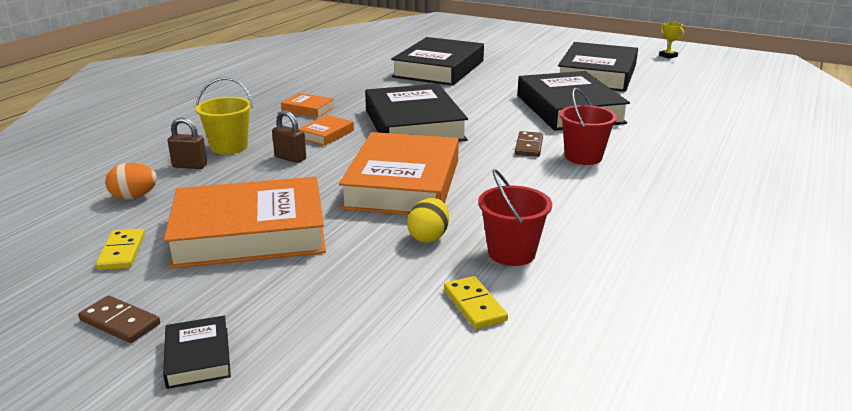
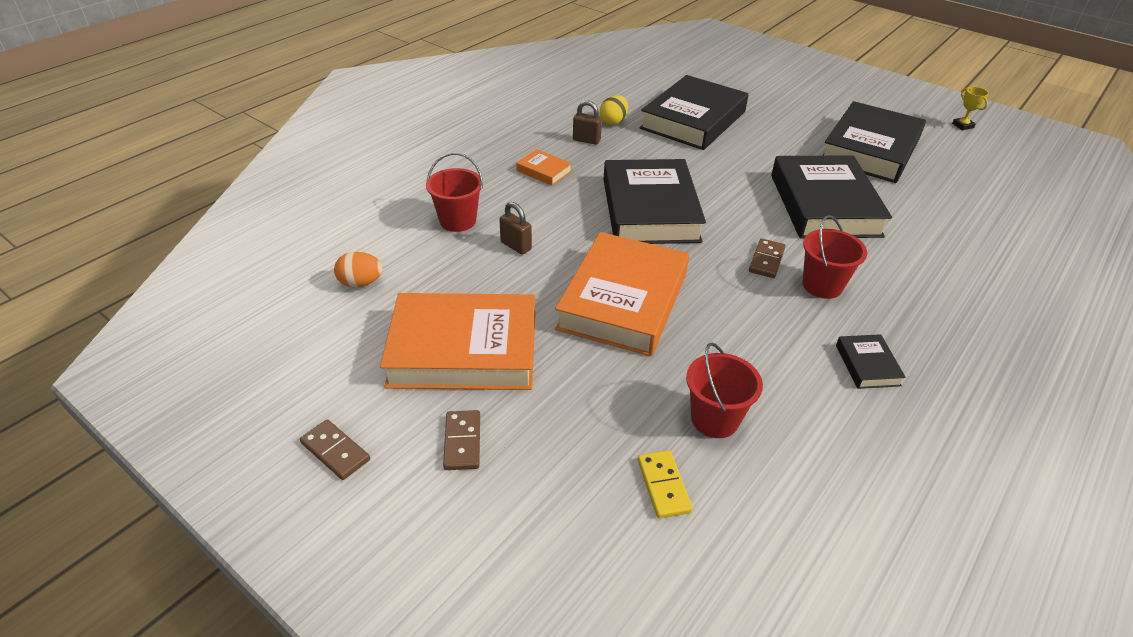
camera: 10 degrees right, 15 degrees up
yellow domino [96,229,145,270] -> none
black book [163,315,231,389] -> black book moved to [836,334,906,389]
brown padlock [168,117,207,169] -> brown padlock moved to [573,101,602,145]
yellow bucket [195,77,253,155] -> red bucket [426,153,483,232]
orange book [298,115,354,146] -> none
yellow egg [407,198,449,243] -> yellow egg moved to [600,95,628,125]
none -> brown domino [443,410,480,470]

